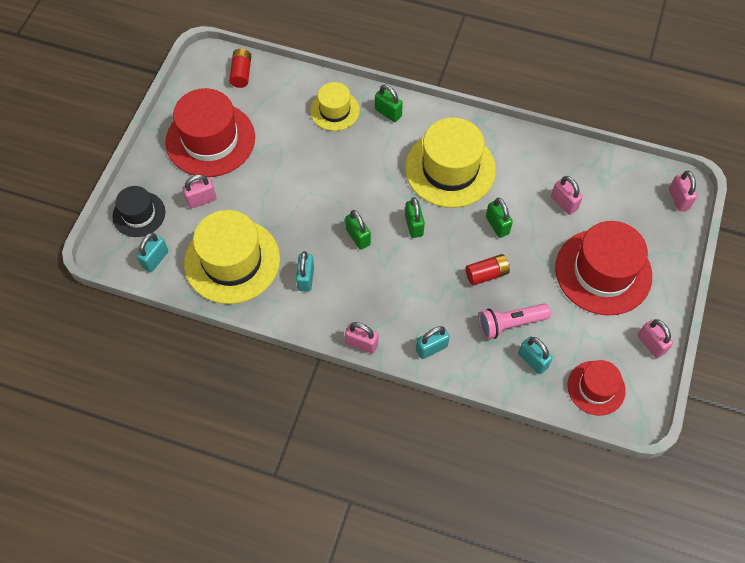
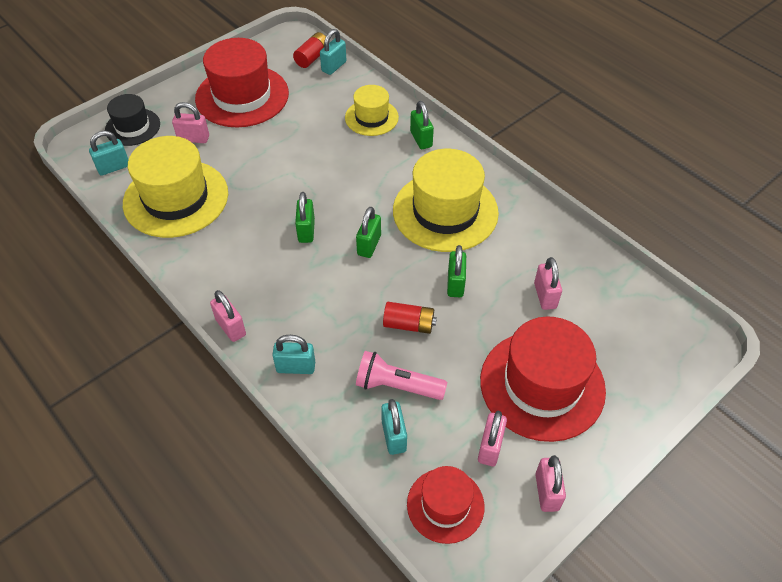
camera: 30 degrees right, 10 degrees down
turquoise padlock [296,251,314,292] -> turquoise padlock moved to [320,29,346,75]
pink padlock [669,171,697,211] -> pink padlock moved to [478,411,507,466]

